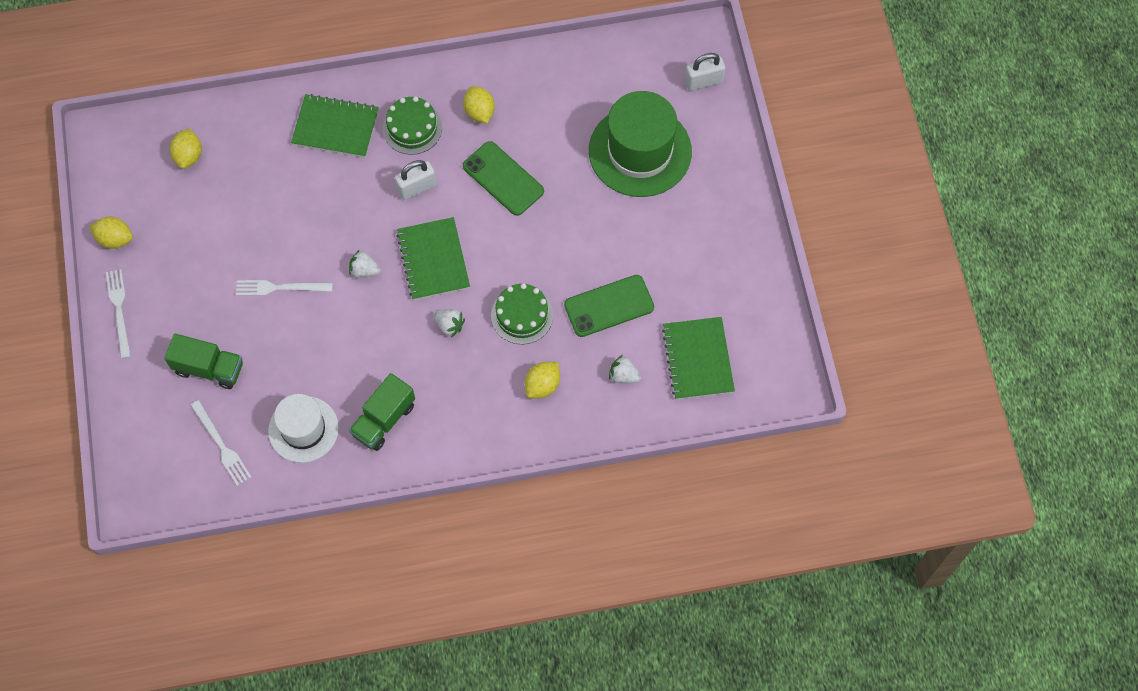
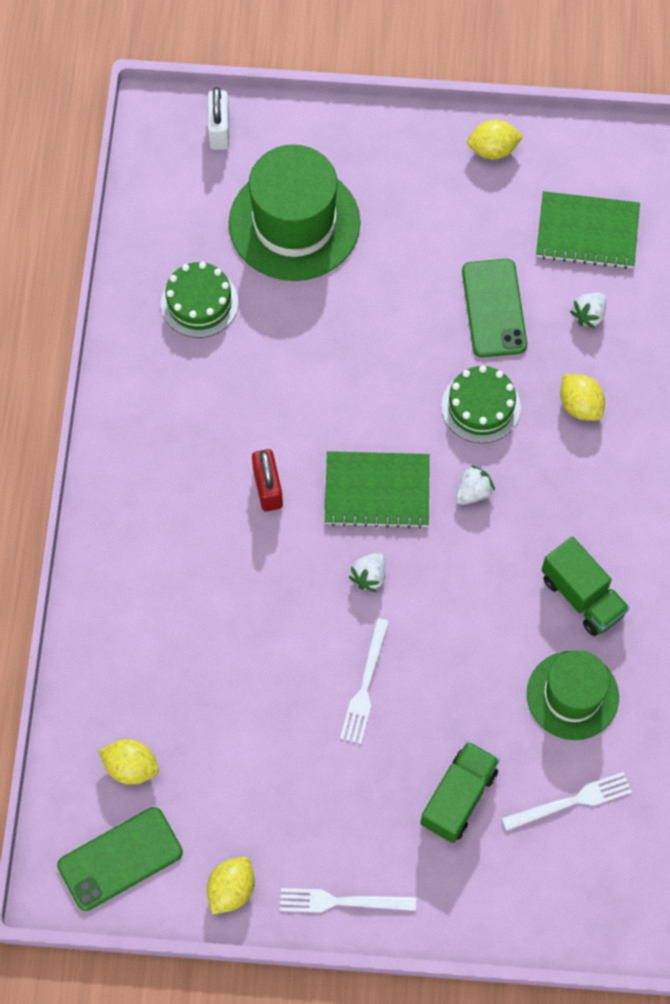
camera: 75 degrees left, 0 degrees up
white hat [268,394,339,463] -> green hat [527,650,619,740]
green notebook [291,94,379,158] -> none
green cake [383,96,442,155] -> green cake moved to [161,262,238,338]
white padlock [395,160,436,200] -> red padlock [252,449,283,512]
yellow lemon [463,86,495,123] -> yellow lemon moved to [467,120,523,159]
green phone [463,141,544,216] -> green phone moved to [57,807,183,911]

